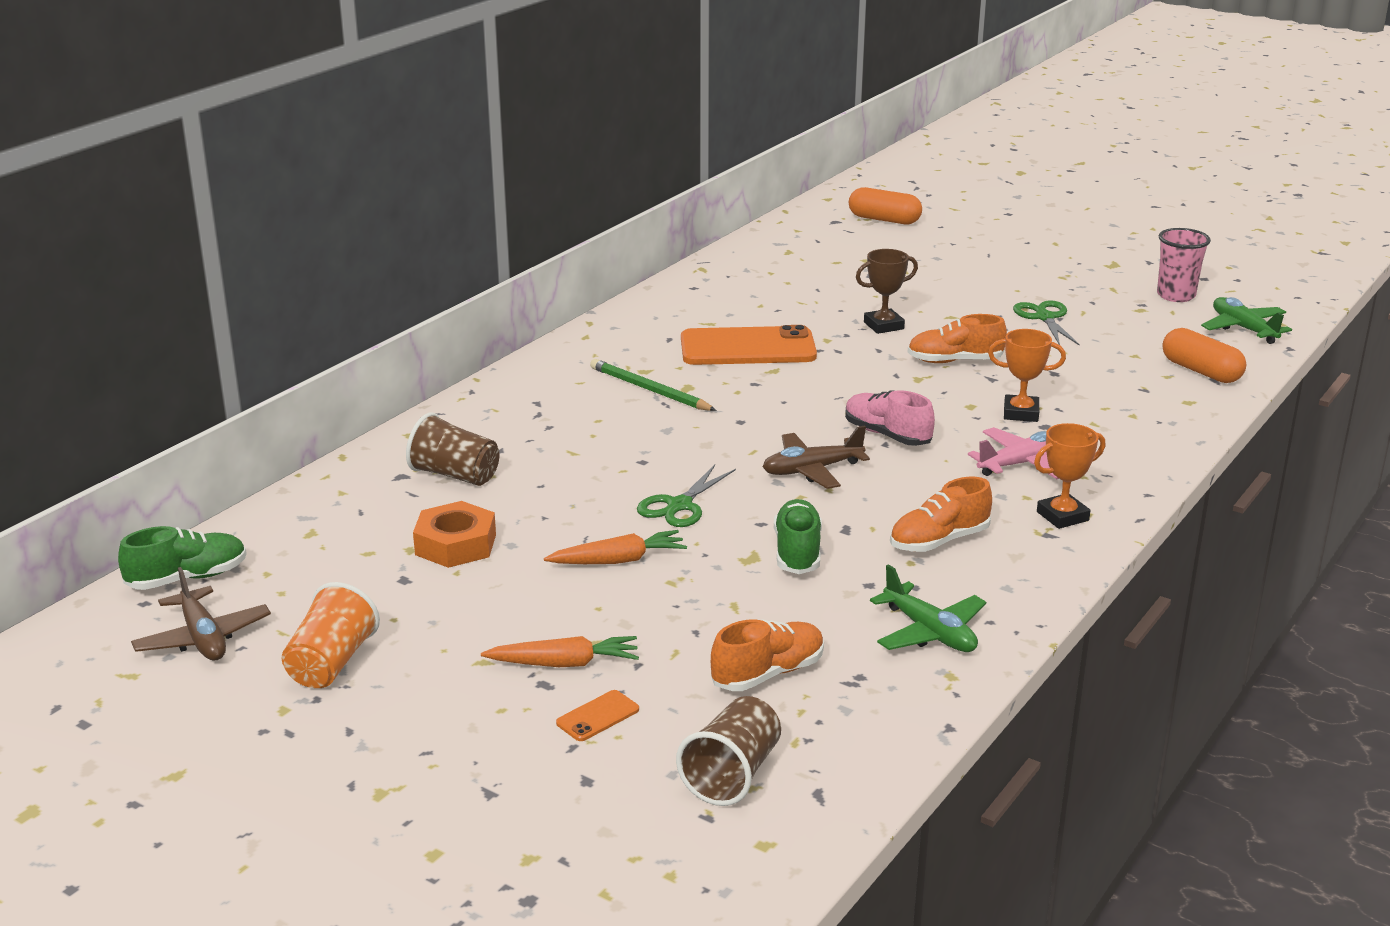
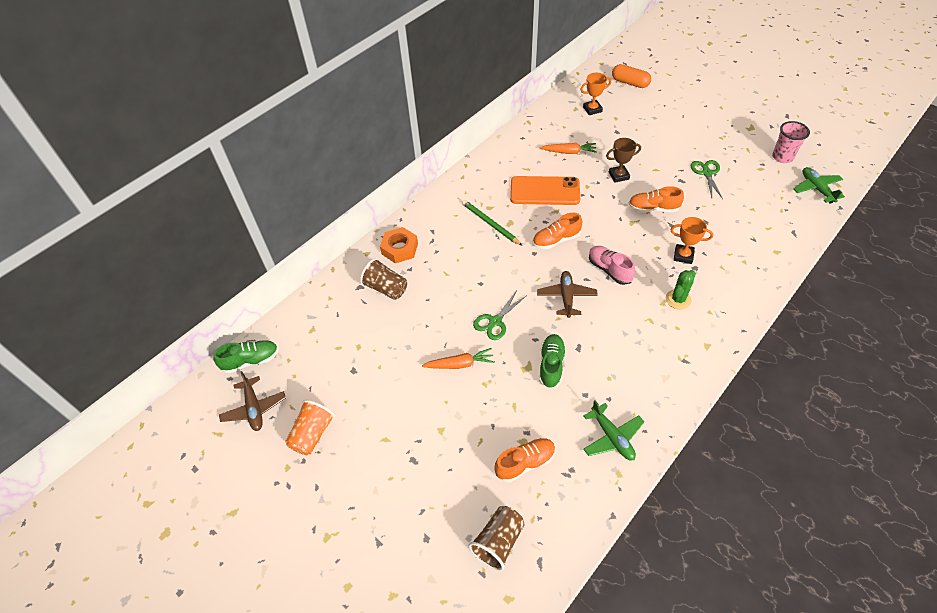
camera: 10 degrees right, 25 degrees up
orange nut [413,501,496,568] -> orange nut moved to [380,227,418,263]
orange carrot [481,636,639,667] -> orange carrot moved to [540,143,597,154]
orange phone [556,690,639,741] -> none
brown plane [763,426,870,489] -> brown plane turned 105 degrees clockwise [537,271,598,318]
orange shoe [890,477,992,552] -> orange shoe moved to [533,213,582,249]
pink plane [968,427,1059,479] -> green cactus [666,270,696,309]
orange trophy [1034,423,1106,529] -> orange trophy moved to [580,73,611,115]
orange capsule [1162,328,1246,383] -> none

